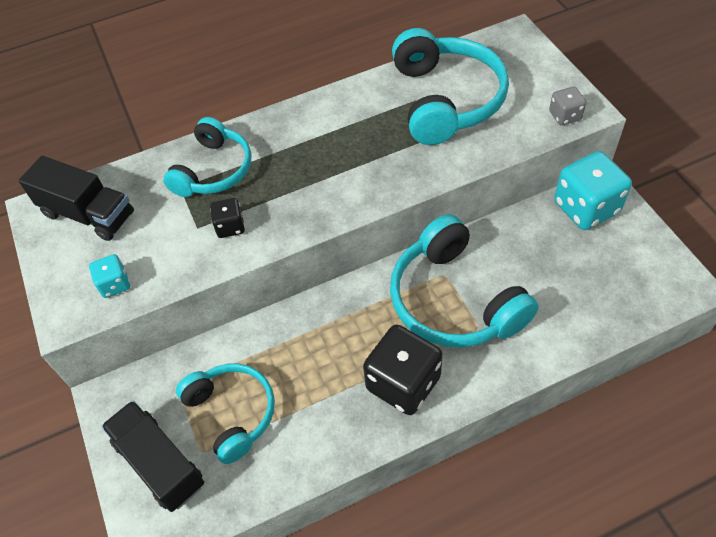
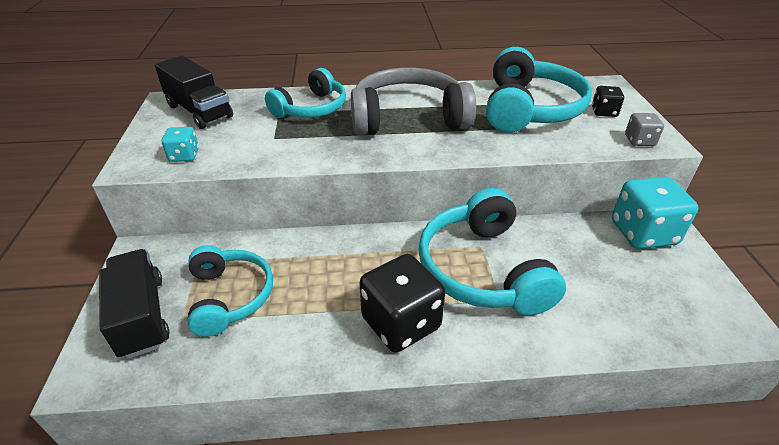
camera: 15 degrees right, 15 degrees down
black dice [210,198,245,238] -> black dice moved to [592,86,624,117]
none -> grey headphones [351,67,476,136]

